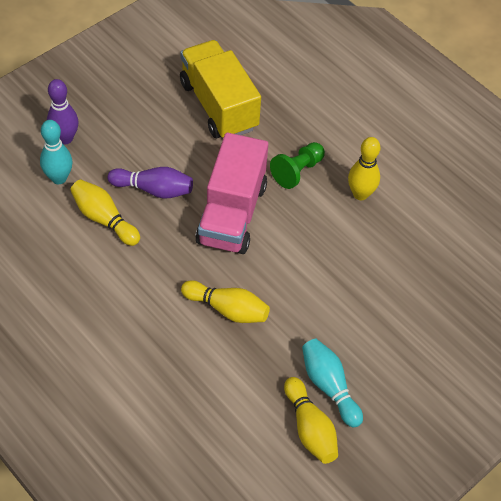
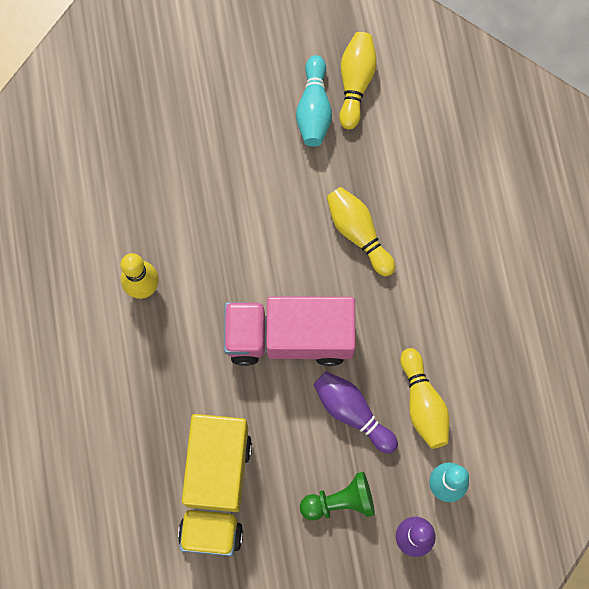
camera: 145 degrees left, 20 degrees up
pink truck [195,133,268,254] -> pink truck turned 135 degrees counterclockwise [224,296,355,366]
green pawn [270,142,325,189] -> green pawn moved to [300,472,375,521]

